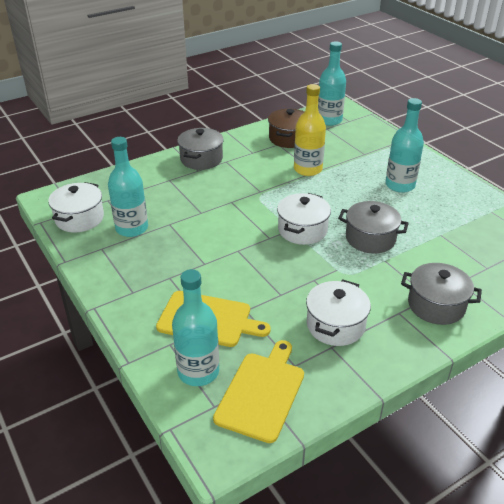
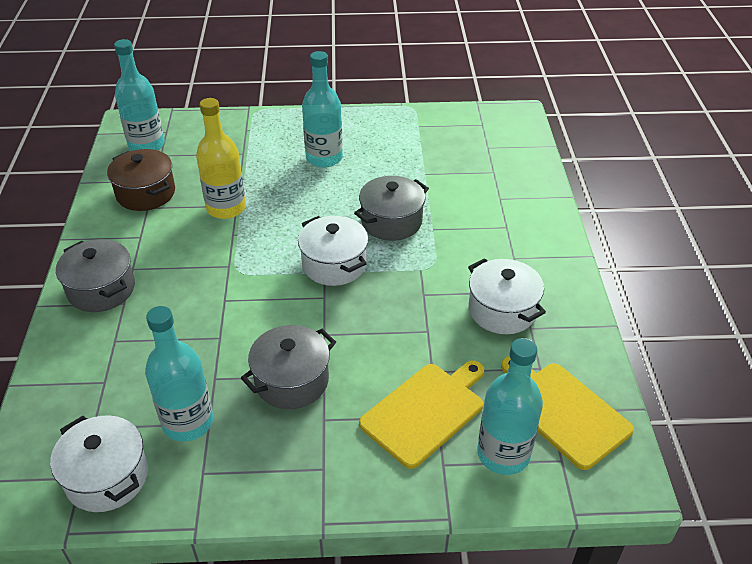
camera: 60 degrees left, 5 degrees up
grey pot [401,263,482,325] -> grey pot moved to [241,325,336,409]

